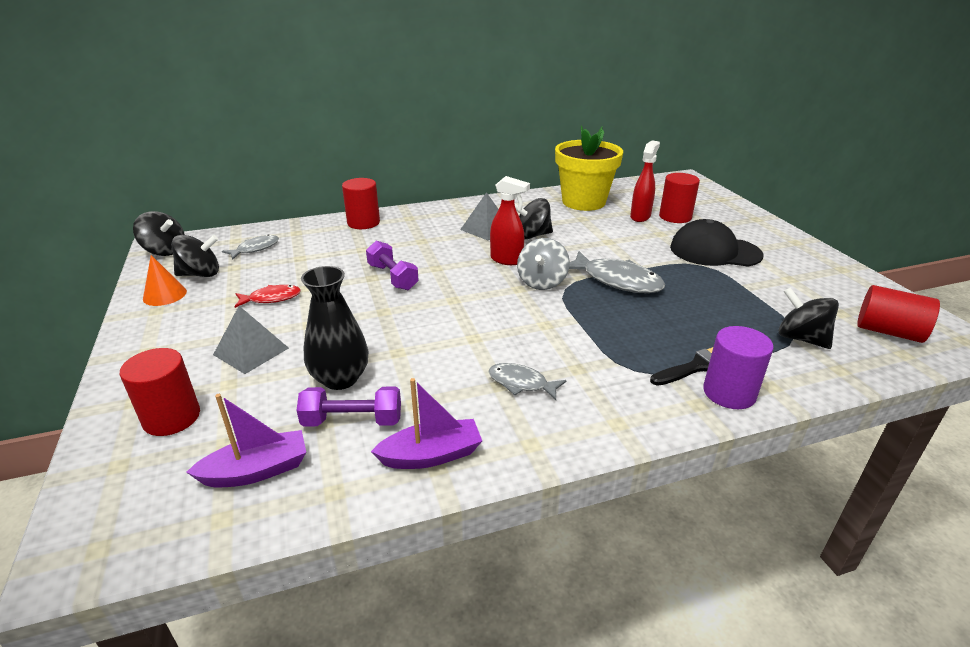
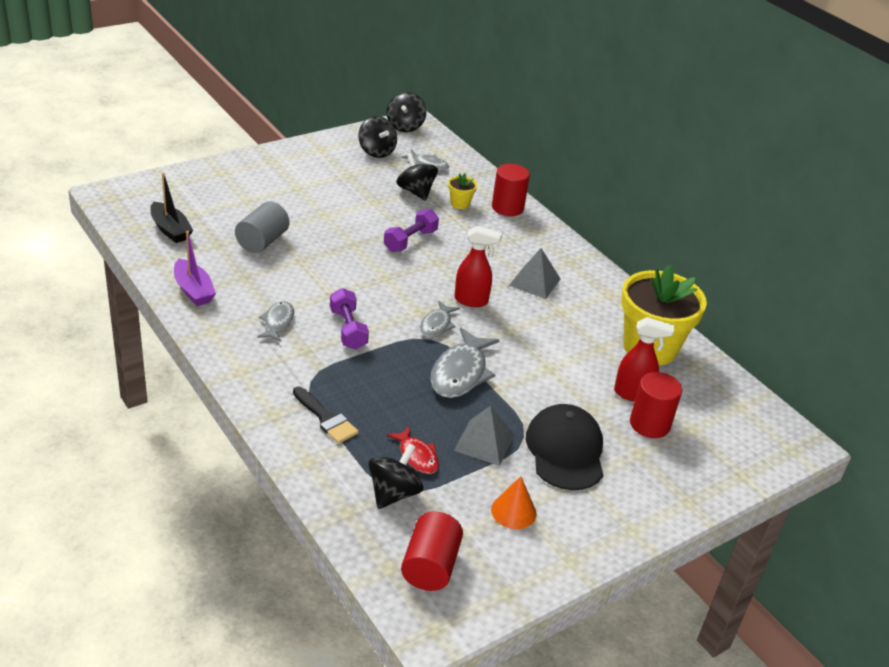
camera: 70 degrees right, 5 degrees up
red cylinder [120,348,200,436] -> none
orange cone [143,255,187,306] -> orange cone moved to [491,476,536,529]
purple boat [186,394,306,488] -> black boat [150,172,193,243]
grey pyramid [213,306,289,374] -> grey pyramid moved to [454,406,514,466]
red fish [234,285,301,308] -> red fish moved to [387,426,439,474]
purple dumbbell [296,387,401,427] -> purple dumbbell moved to [330,288,369,350]
black vase [301,266,368,390] -> grey cylinder [235,201,289,253]
red spray bottle [490,176,530,265] -> red spray bottle turned 90 degrees counterclockwise [455,226,502,307]
black spinning top [515,198,553,239] -> black spinning top moved to [396,153,438,201]
grey spinning top [517,238,570,290] -> grey fish [420,301,460,337]
purple cylinder [703,326,774,409] -> none
none -> yellow flower pot [448,173,477,209]

